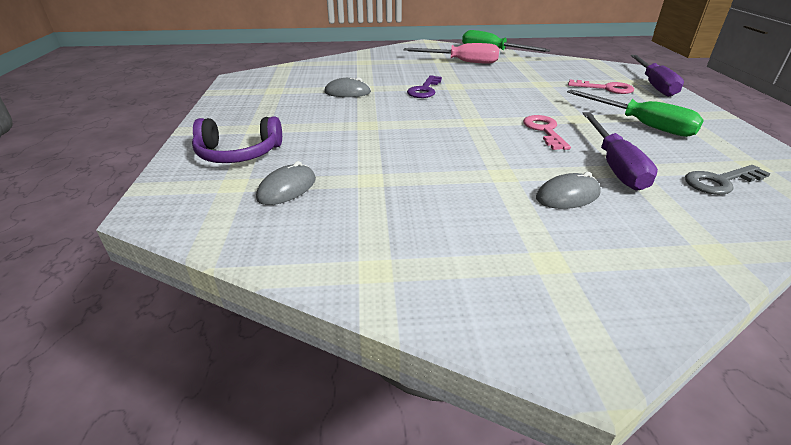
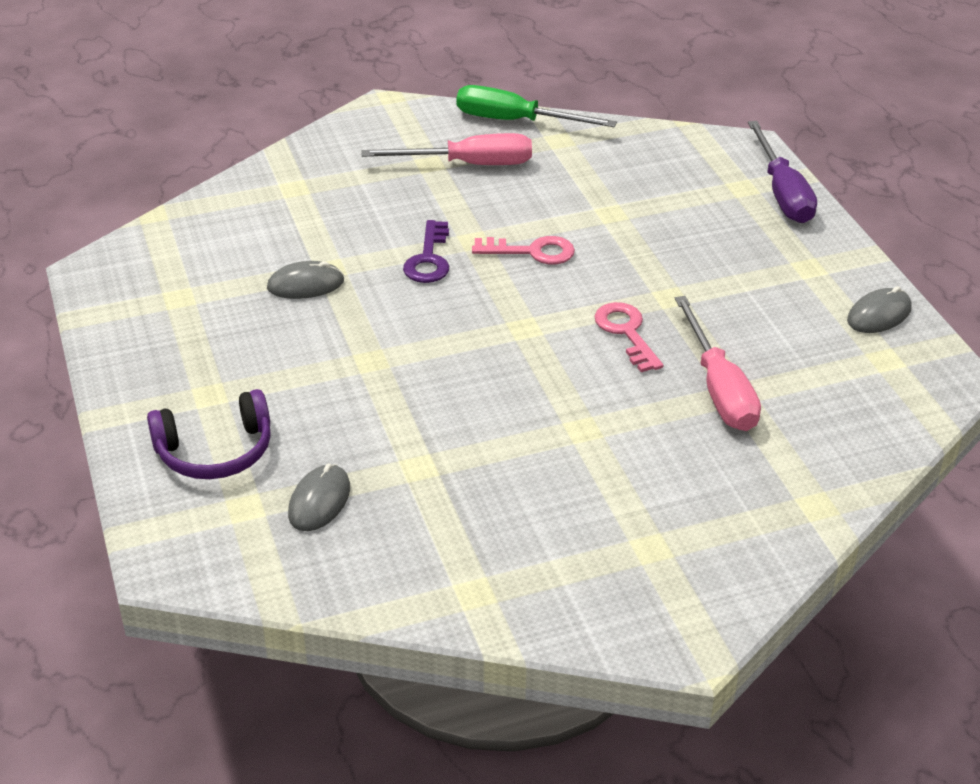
camera: 15 degrees left, 5 degrees up
grey mouse [536,172,601,209] -> grey mouse moved to [847,286,912,333]
green screwdriver [567,90,704,137] -> none
pink key [568,80,634,94] -> pink key moved to [472,236,575,264]
purple screwdriver [582,112,658,191] -> pink screwdriver [675,296,761,431]
grey key [685,165,771,195] -> none

